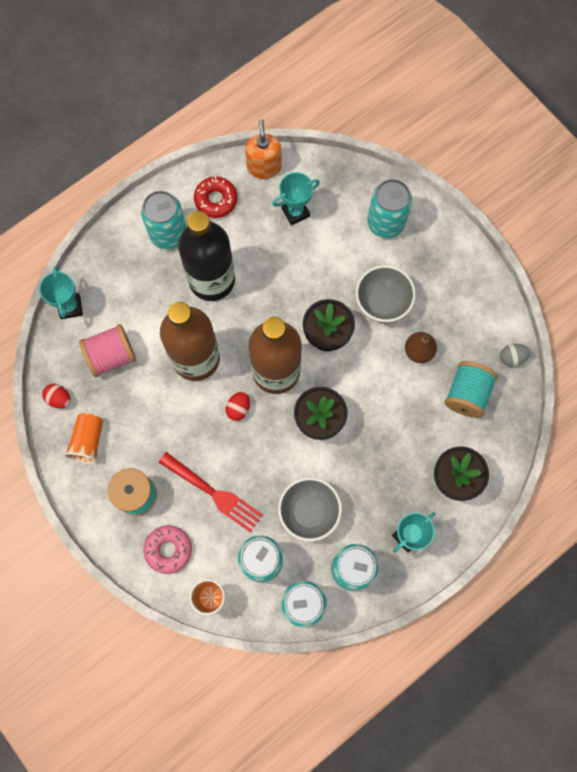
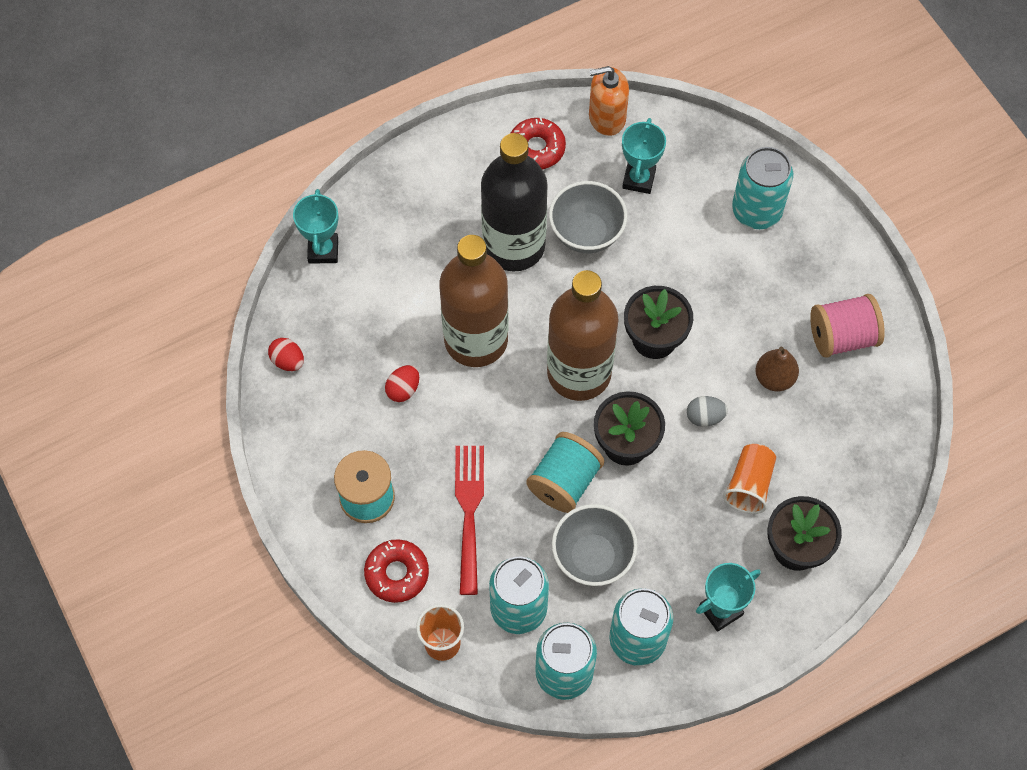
camera: 10 degrees right, 10 degrees down
orange cup [64,413,103,464] -> orange cup moved to [723,444,776,514]
pink spool [79,324,136,377] -> pink spool moved to [810,294,885,358]
turquoise can [141,191,186,250] -> none
pink donut [144,525,192,574] -> red donut [364,539,429,603]
red fork [159,452,263,533] -> red fork turned 135 degrees counterclockwise [455,446,484,595]
red egg [225,392,250,421] -> red egg moved to [385,365,419,402]
orange soap dispenser [245,119,282,179] -> orange soap dispenser turned 105 degrees counterclockwise [589,66,629,136]
turquoise trophy [272,172,320,225] -> turquoise trophy turned 60 degrees counterclockwise [622,118,666,194]
grey bowl [356,265,416,322] -> grey bowl moved to [549,181,627,253]
turquoise spool [444,361,498,418] -> turquoise spool moved to [526,432,604,513]
grey egg [500,344,531,366] -> grey egg moved to [687,396,728,427]

